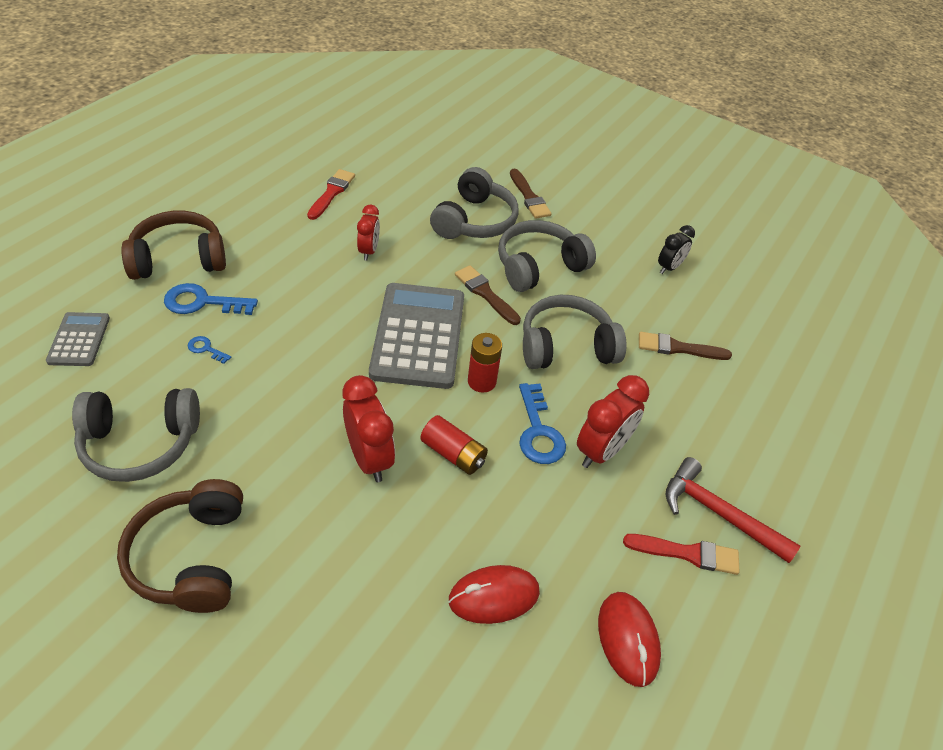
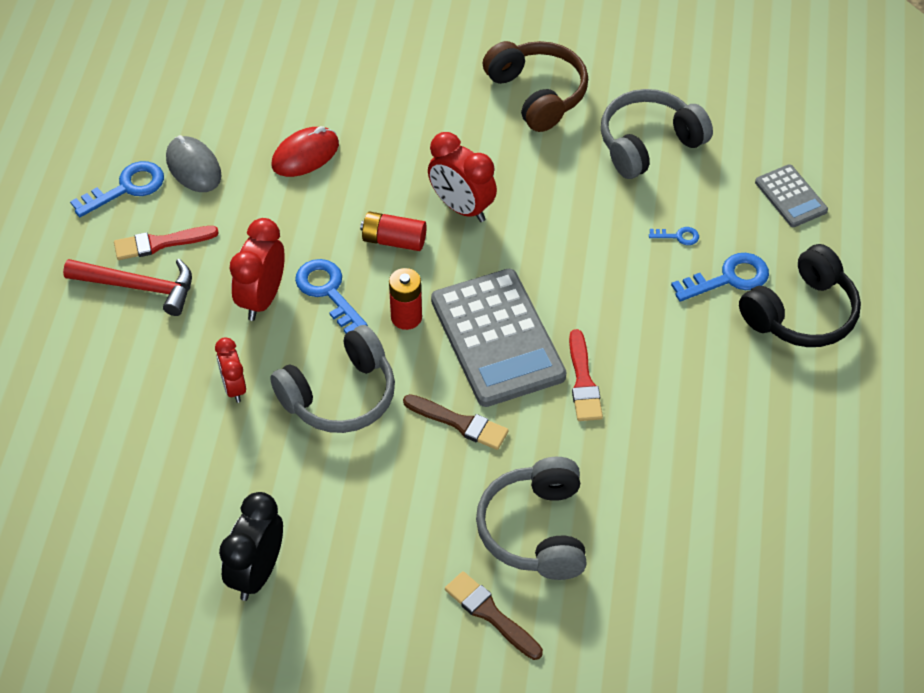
camera: 160 degrees right, 5 degrees up
brown headphones [121,211,226,280] -> black headphones [739,244,861,347]
red brush [307,169,355,220] -> red brush moved to [569,329,603,421]
red clock [357,205,380,261] -> red clock moved to [215,337,246,403]
grey headphones [498,220,596,292] -> none
red mouse [598,592,661,687] -> grey mouse [166,135,222,192]
brown brush [639,332,732,360] -> none
black clock [658,225,695,274] -> black clock [219,492,283,601], size x1.59
none -> blue key [70,161,164,217]

